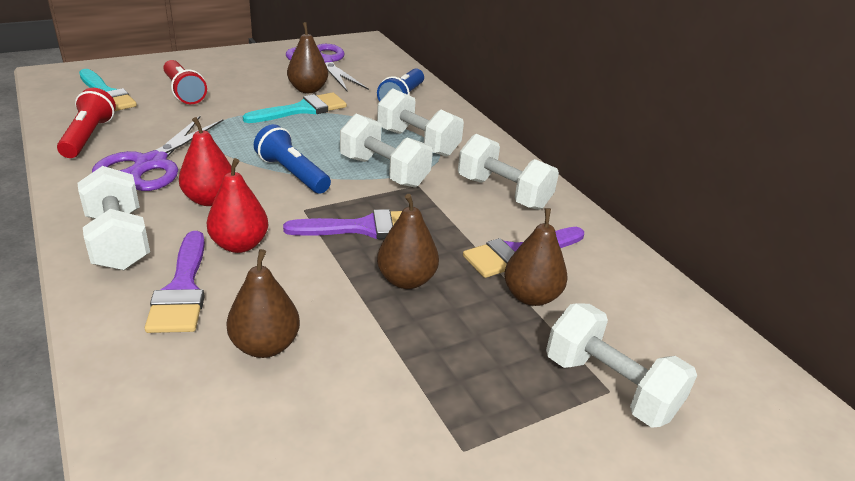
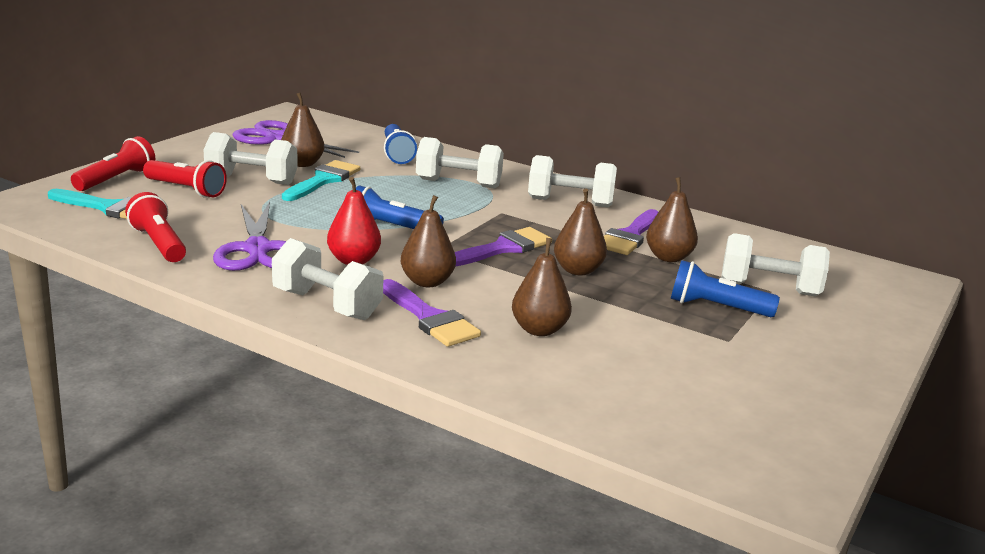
camera: 30 degrees left, 10 degrees down
red pear [206,158,268,253] -> brown pear [401,195,456,287]
white dumbbell [340,114,433,188] -> white dumbbell moved to [203,132,298,185]
none -> red flashlight [71,136,155,191]
none -> blue flashlight [671,260,780,317]

